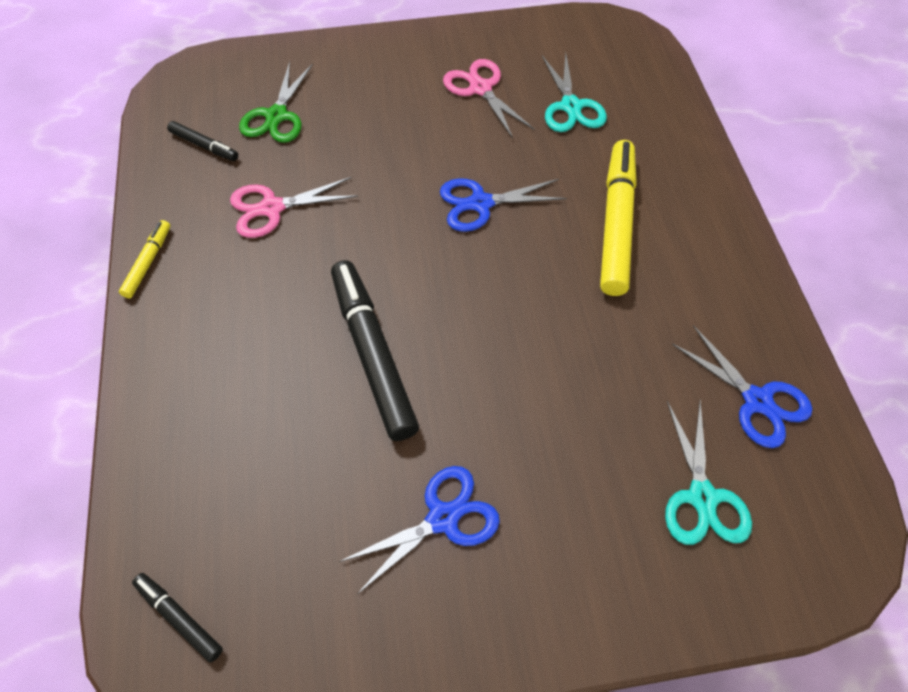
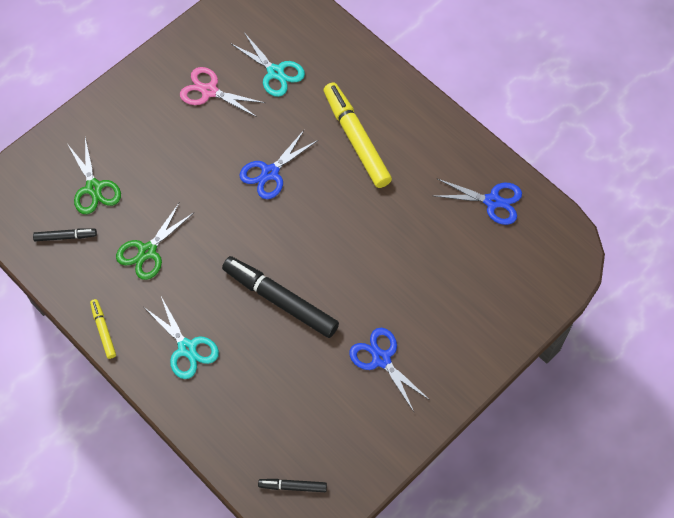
camera: 35 degrees left, 5 degrees up
pink scissors [230,177,358,238] -> green scissors [116,203,194,280]
blue scissors [339,466,500,594] -> blue scissors turned 60 degrees counterclockwise [349,328,431,412]
turquoise scissors [665,400,752,545] -> turquoise scissors moved to [144,297,219,379]

